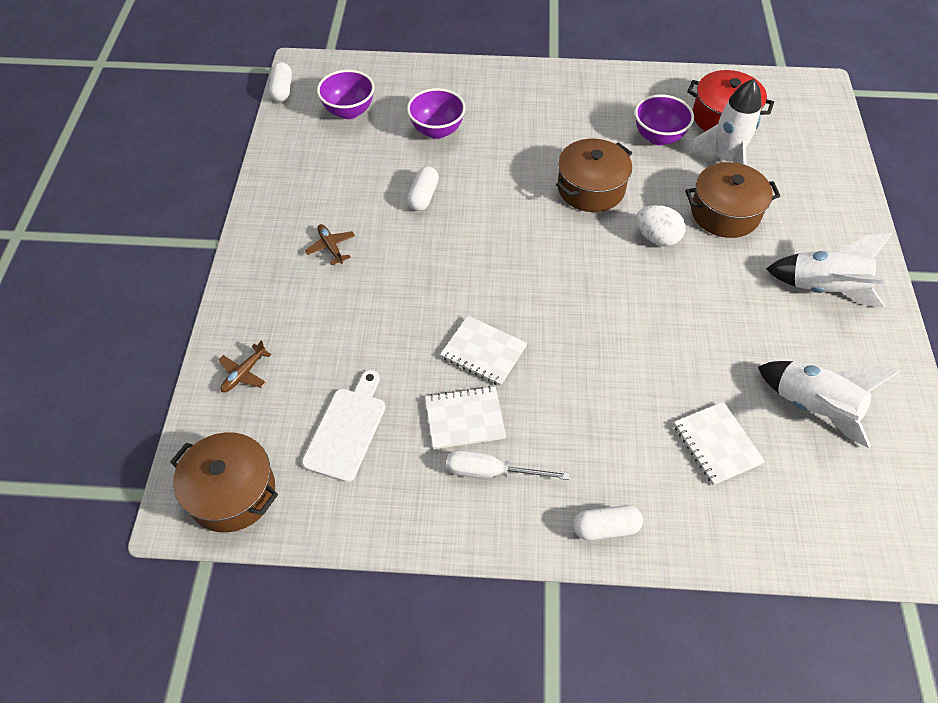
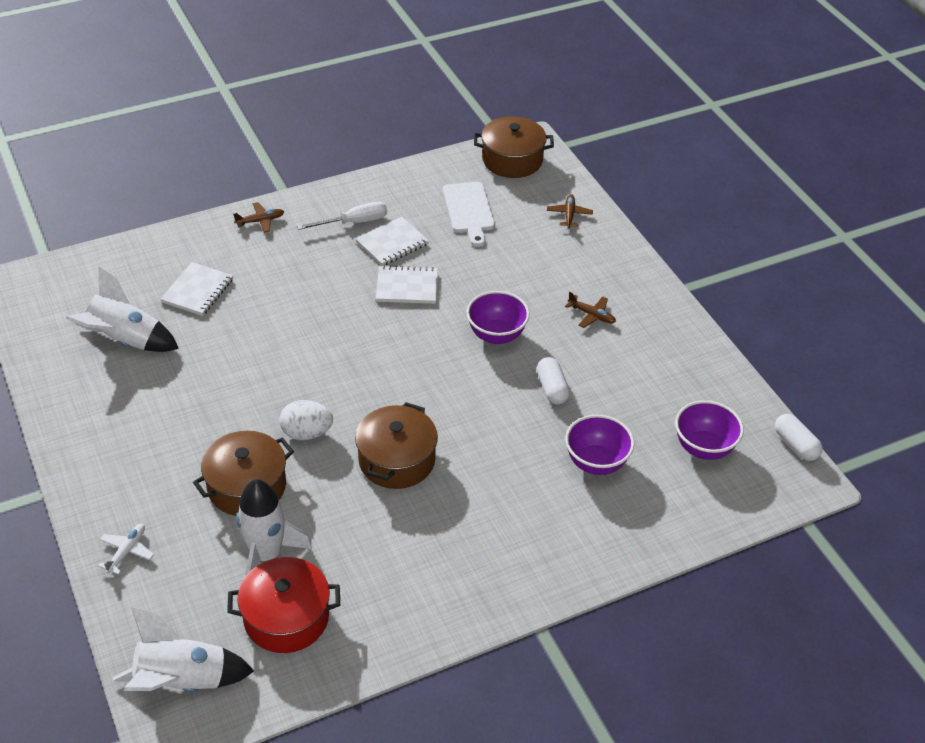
camera: 150 degrees right, 10 degrees down
white capsule [573,505,643,540] -> brown plane [233,202,284,233]
purple bowl [635,95,694,145] -> purple bowl moved to [466,291,530,344]
white notebook [674,402,765,485] -> white notebook turned 75 degrees clockwise [160,262,233,316]
white rocket [766,233,892,308] -> white rocket moved to [113,607,254,692]
none -> white plane [98,524,154,575]

